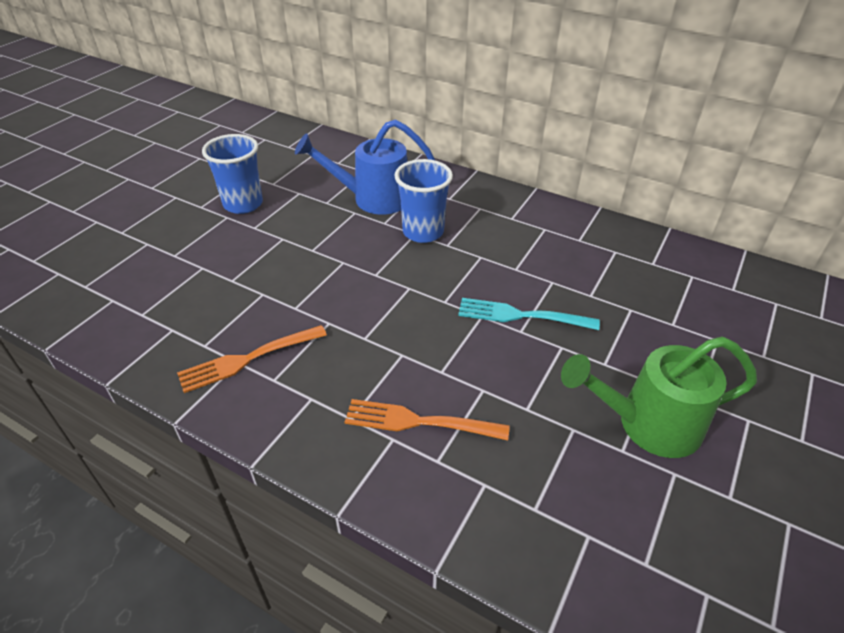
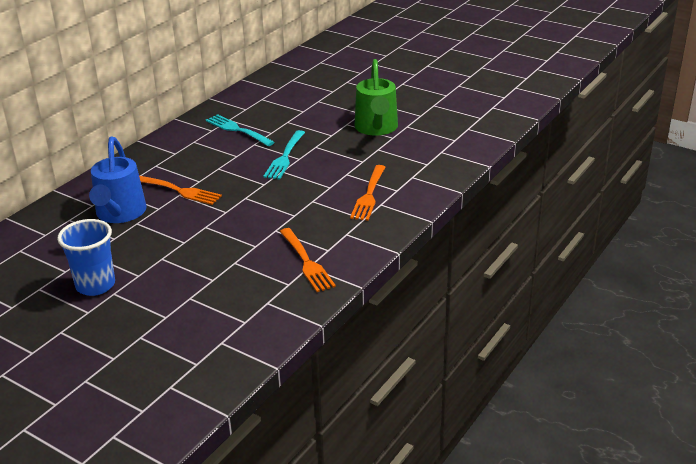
camera: 85 degrees left, 10 degrees down
blue cup [395,159,453,243] -> orange fork [139,176,222,205]
none -> turquoise fork [206,114,275,146]

